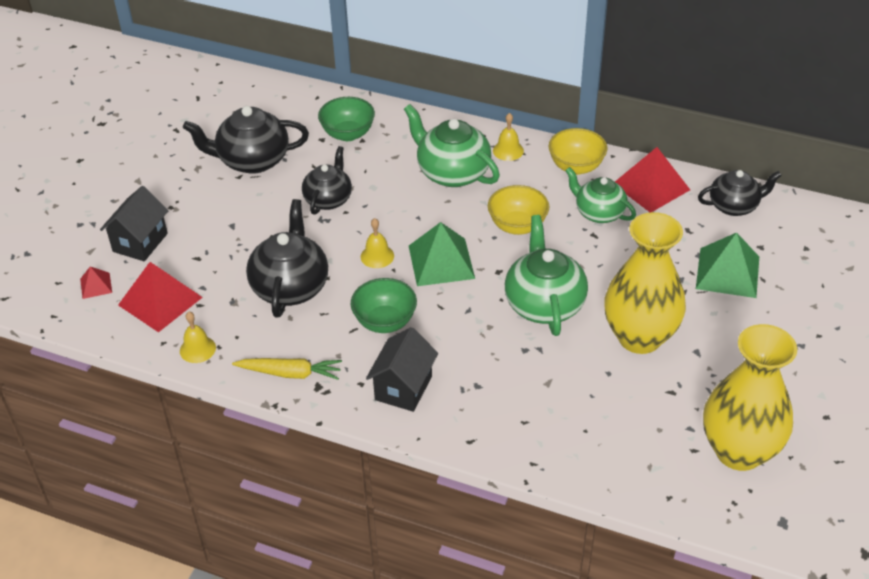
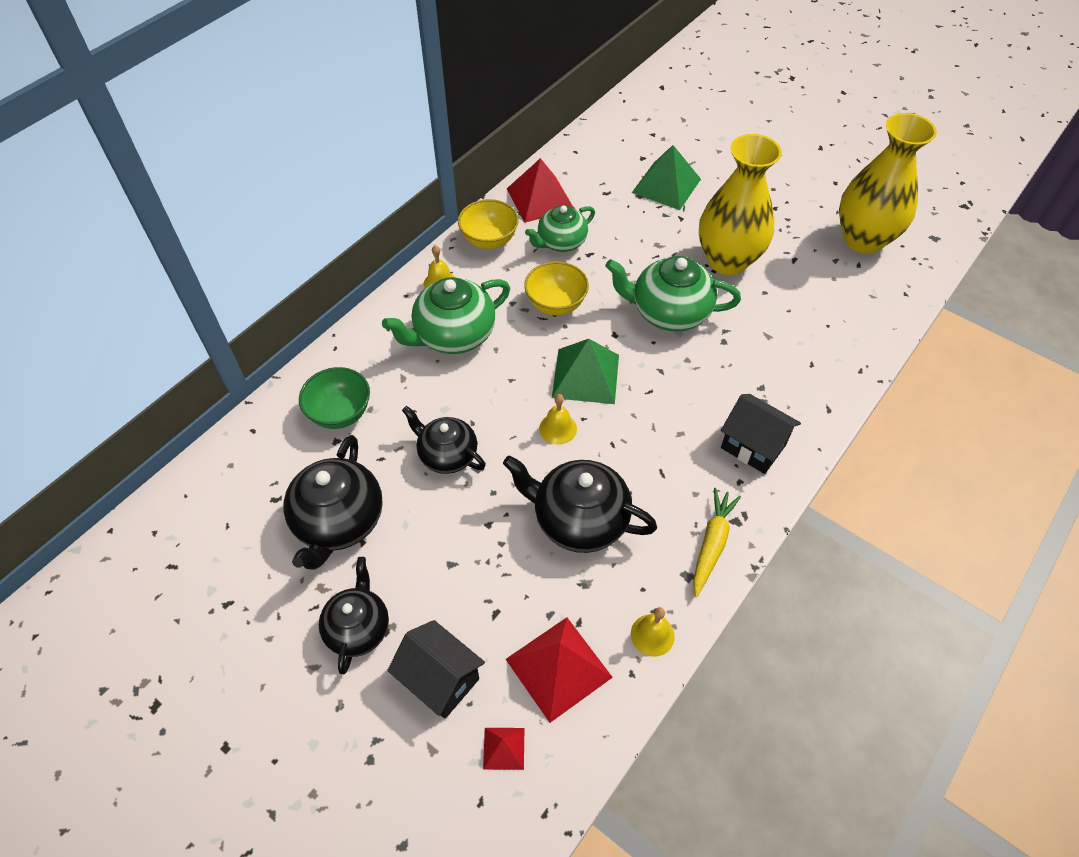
camera: 75 degrees left, 10 degrees up
green bowl [351,278,417,333] -> none
black teapot [698,170,782,216] -> black teapot moved to [319,557,389,674]

